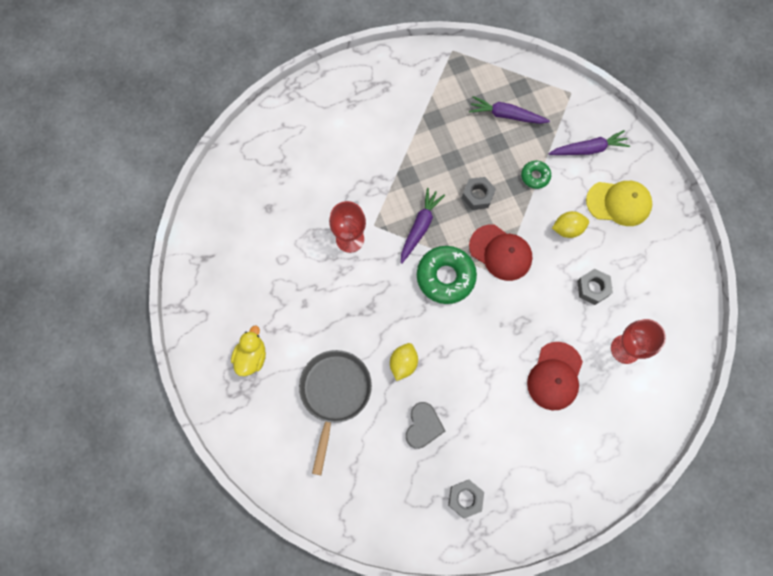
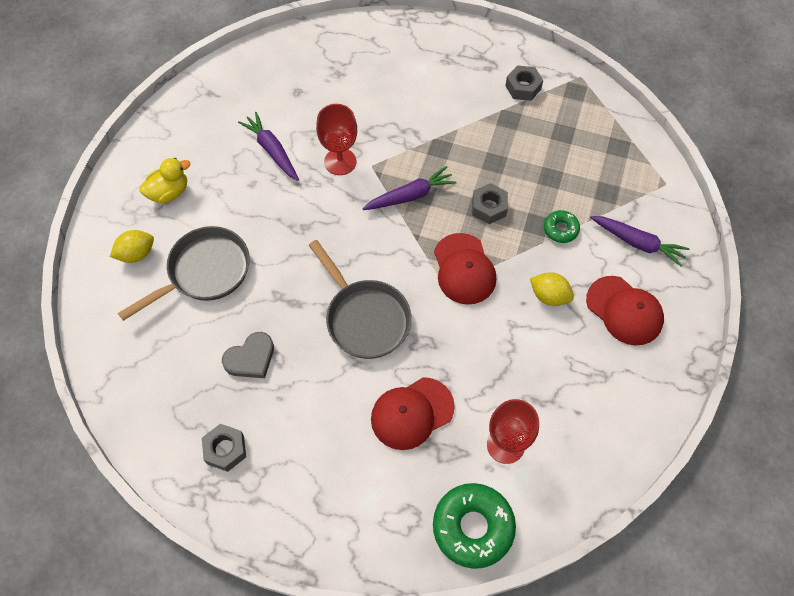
camera: 40 degrees right, 10 degrees down
yellow lemon [390,343,418,381] -> yellow lemon moved to [110,230,154,263]
green donut [417,246,477,304] -> green donut moved to [433,483,516,569]
purple carrot [469,96,550,124] -> purple carrot moved to [238,112,299,181]
grey nut [577,269,613,305] -> grey nut moved to [505,65,543,101]
yellow cap [586,181,652,226] -> red cap [586,276,664,346]
none -> grey pan [309,240,412,359]

